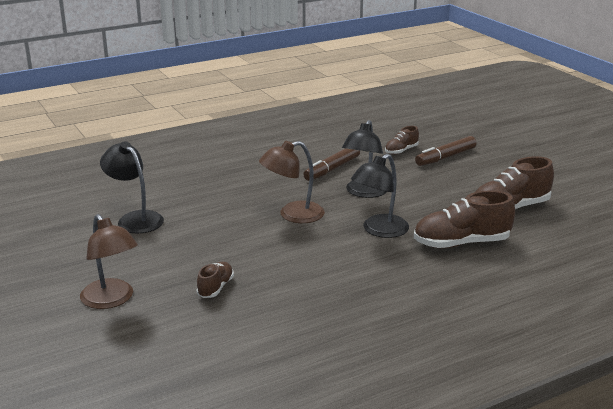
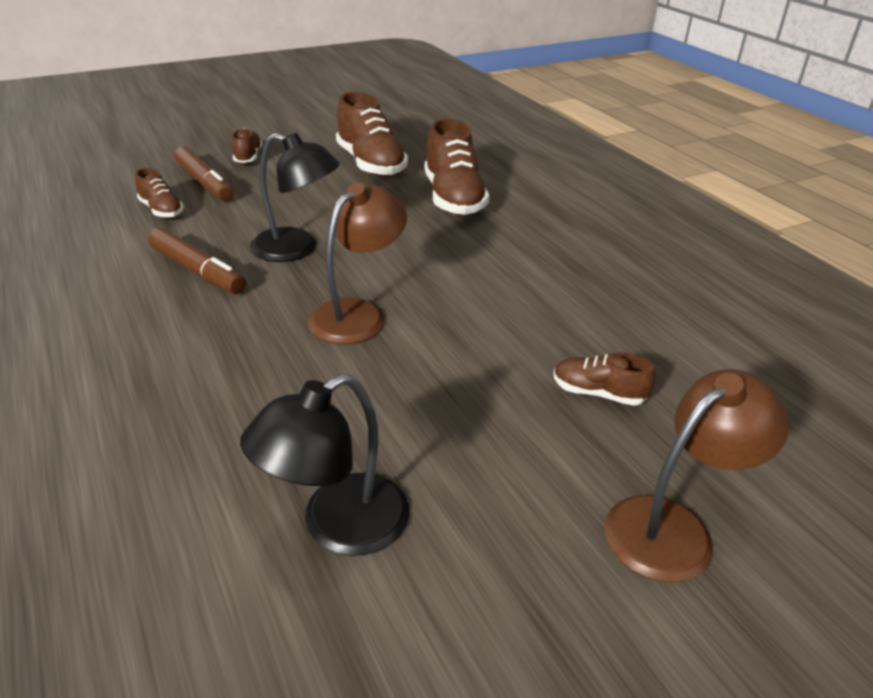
camera: 90 degrees left, 10 degrees up
brown lamp [259,141,325,223] -> brown lamp turned 120 degrees counterclockwise [308,182,407,344]
black lamp [351,154,409,238] -> none
none -> brown shoe [232,128,262,163]

